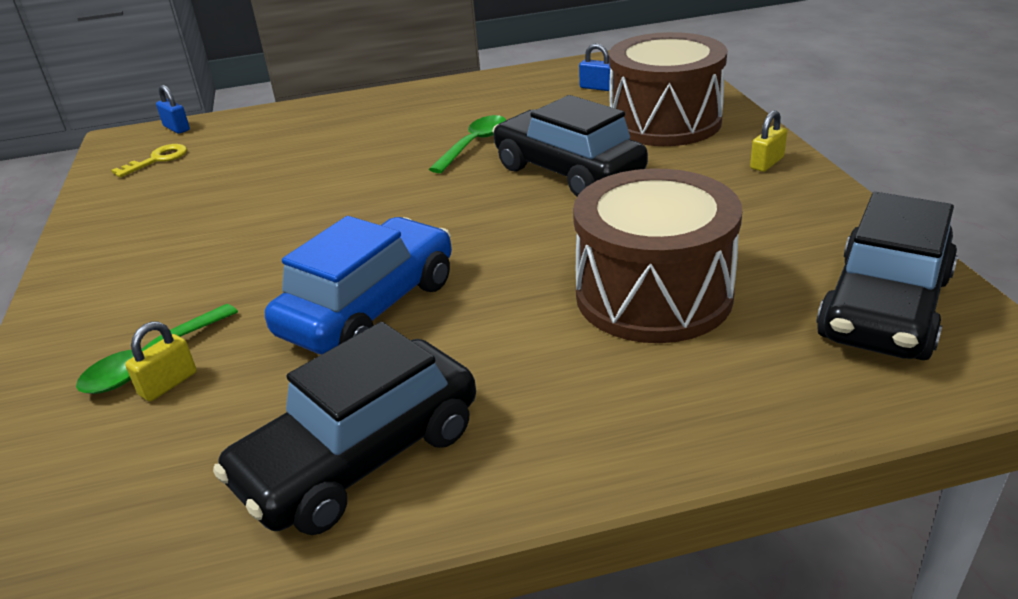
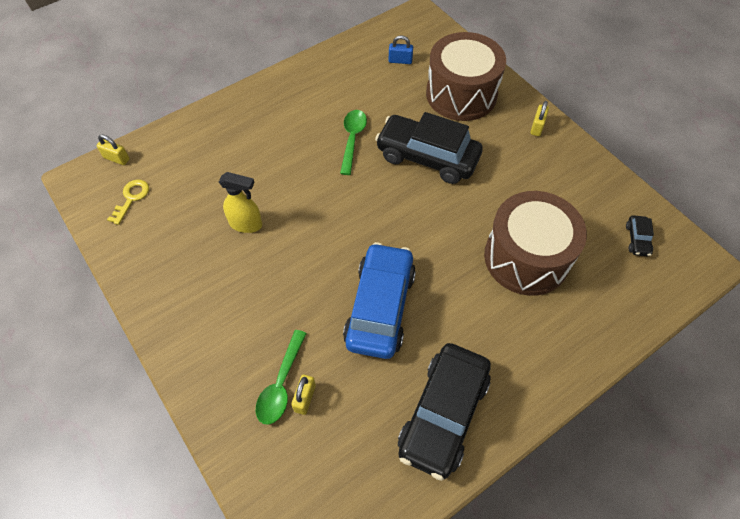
camera: 25 degrees left, 25 degrees up
blue padlock [156,85,190,134] -> yellow padlock [96,134,130,165]
black car [816,192,958,360] -> black car [626,215,654,256], size x0.41
none -> yellow spray bottle [219,172,262,233]

